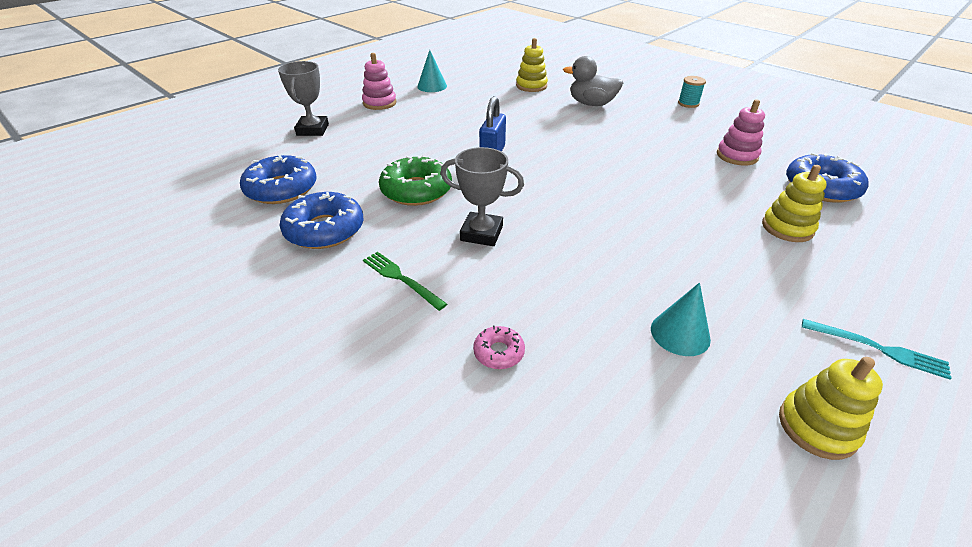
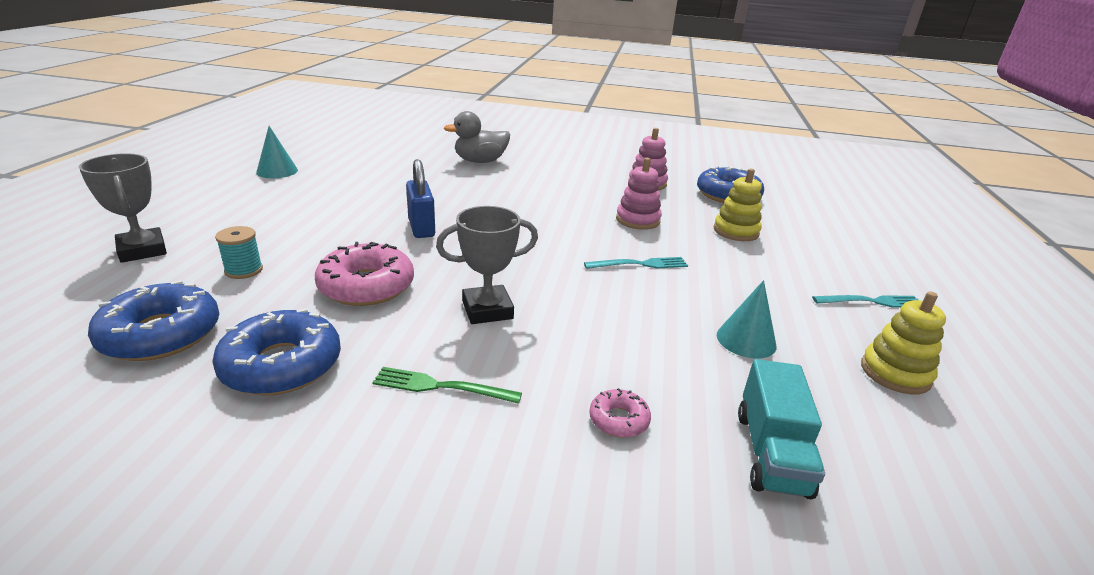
camera: 35 degrees left, 10 degrees down
pink stacking toy [362,53,397,110] -> pink stacking toy moved to [616,158,662,230]
green donut [379,155,452,206] -> pink donut [315,242,414,306]
yellow stacking toy [516,38,548,92] -> none
turquoise spool [678,76,706,108] -> turquoise spool moved to [215,226,263,279]
none -> turquoise fork [584,257,688,269]
none -> turquoise truck [738,359,825,499]

